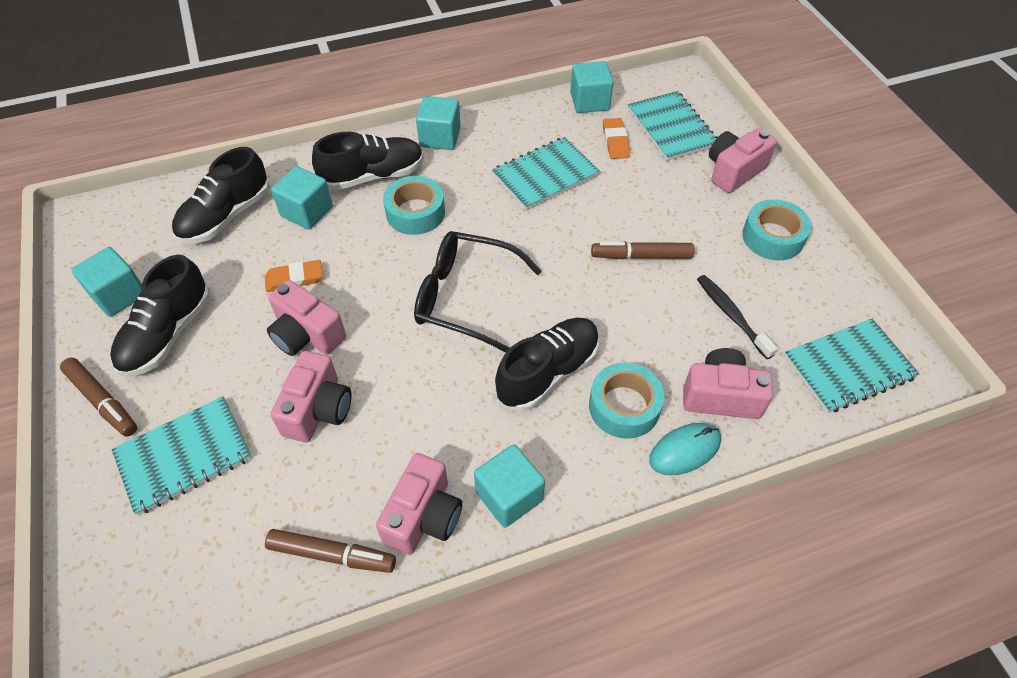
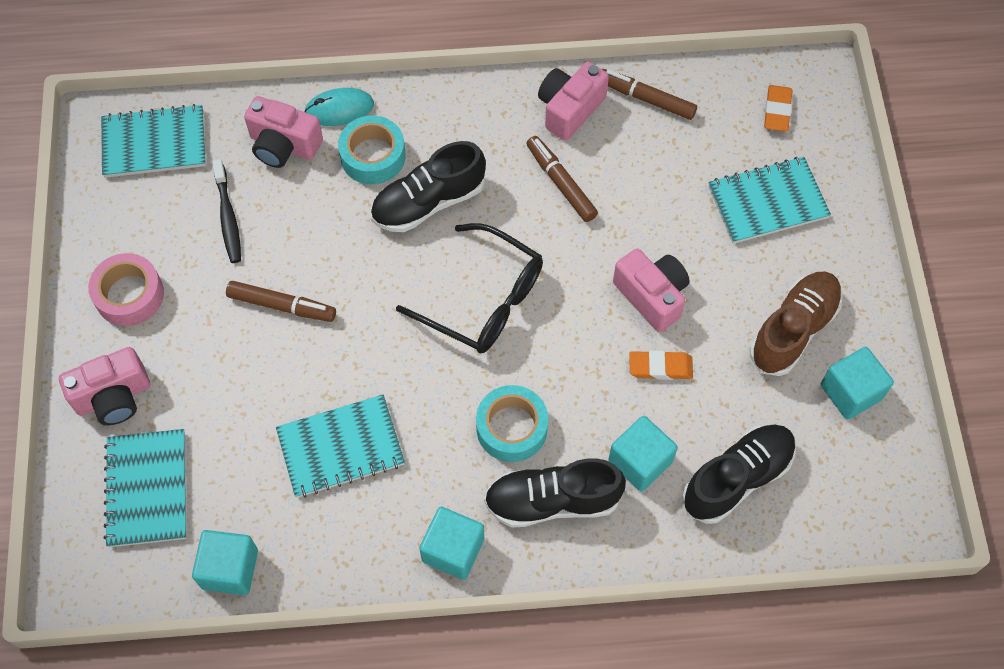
camera: 165 degrees left, 10 degrees up
brown marker [60,358,137,437] -> brown marker moved to [526,136,598,222]
black shoe [110,255,210,376] -> brown shoe [750,271,843,376]
pink camera [270,351,351,442] -> none
turquoise cube [474,444,545,528] -> none
orange eraser [603,118,630,159] -> orange eraser moved to [764,85,793,132]
turquoise tape [742,199,811,260] -> pink tape [88,253,164,326]

